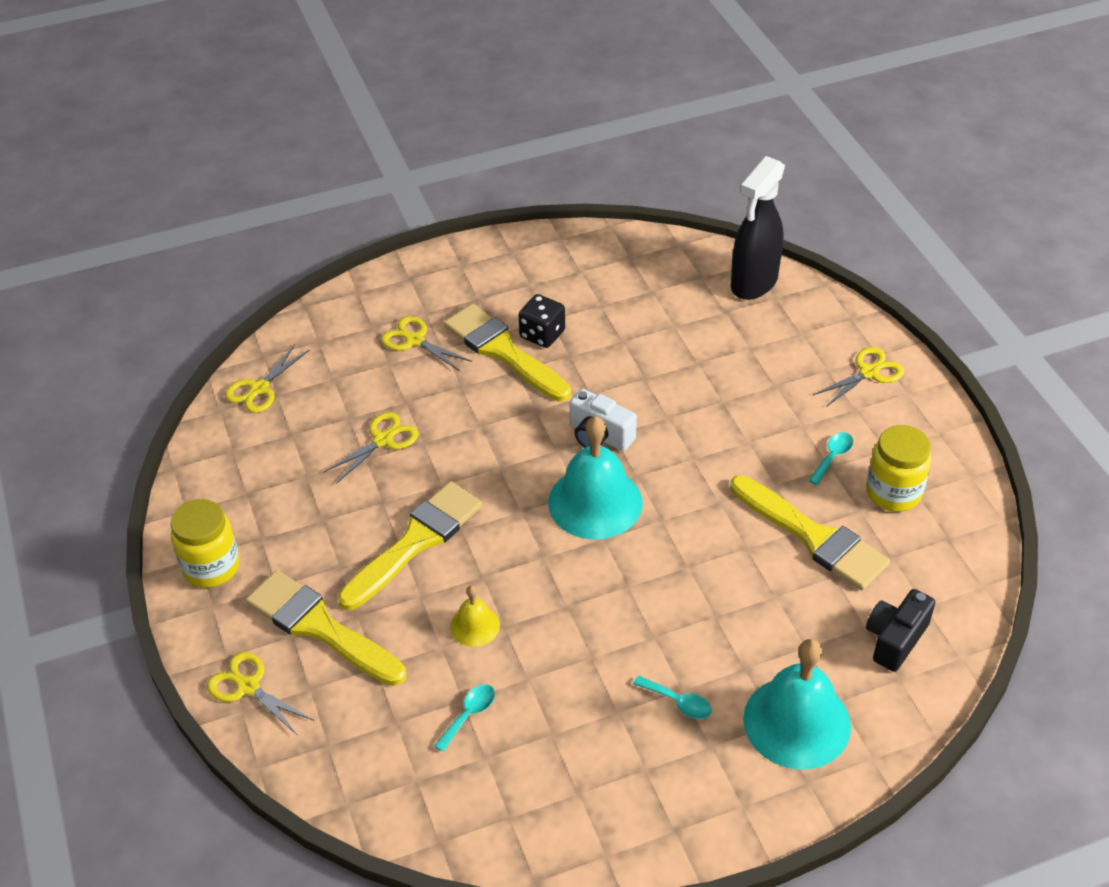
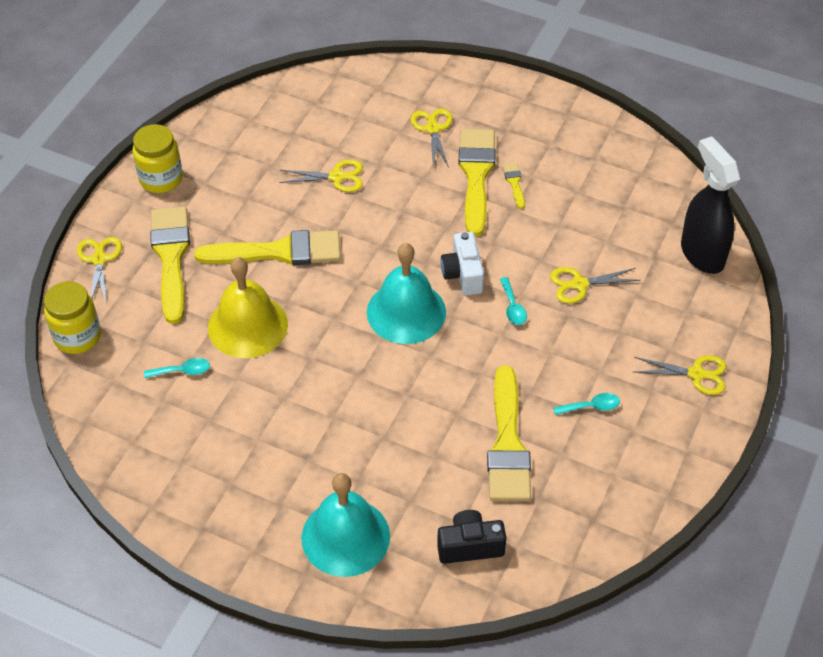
camera: 45 degrees right, 5 degrees up
yellow scissors [225,344,309,413] -> yellow scissors moved to [550,267,641,304]
yellow bell [450,586,500,647] -> yellow bell [208,257,288,358], size x2.03
black dice [519,294,565,348] -> yellow brush [503,162,525,209]
turquoise spoon [633,675,712,719] -> turquoise spoon moved to [500,277,527,325]
black spray bottle [731,156,785,300] -> black spray bottle turned 75 degrees clockwise [681,136,741,274]
yellow jar [866,425,931,512] -> yellow jar moved to [44,281,101,354]

